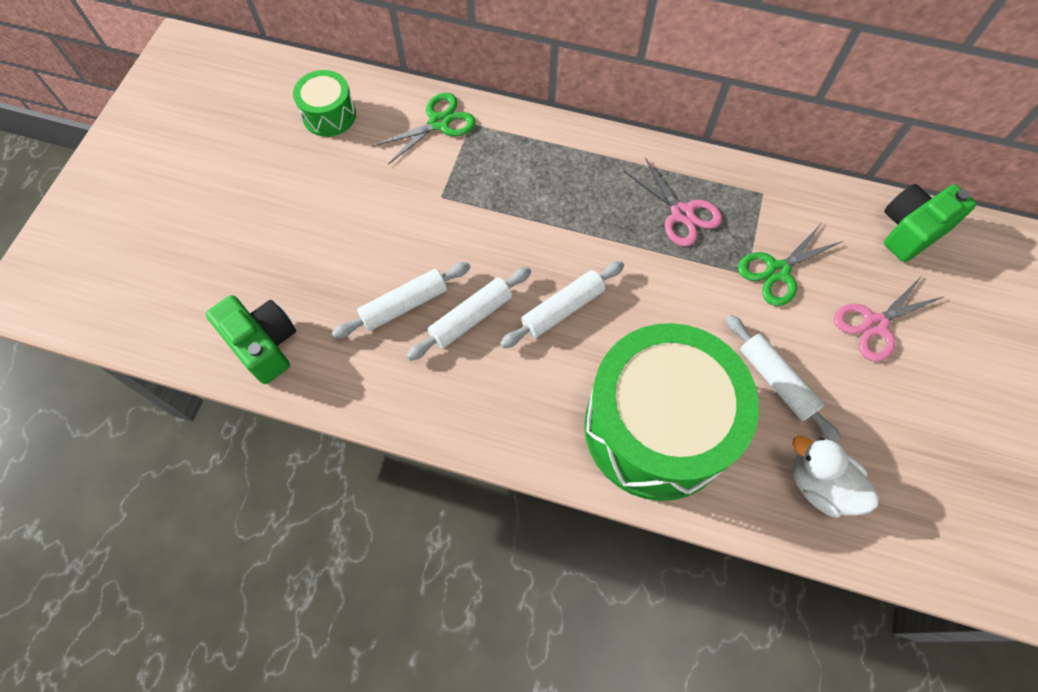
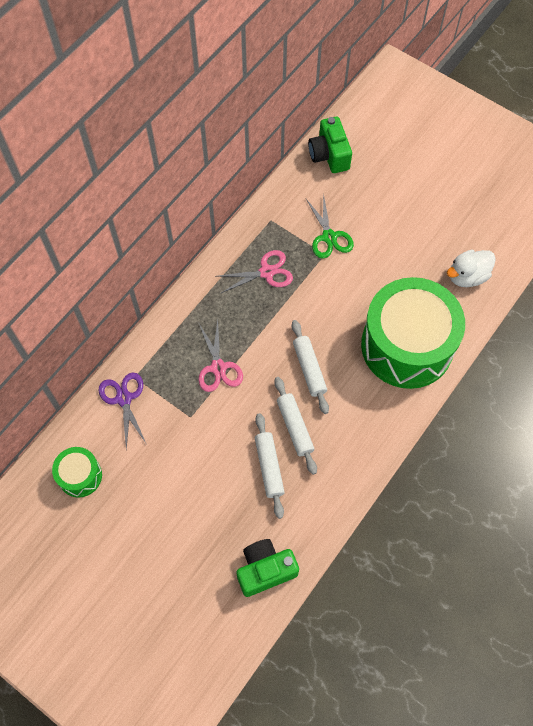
camera: 70 degrees left, 0 degrees up
green scissors [373,93,476,164] -> purple scissors [99,373,147,450]
white rolling pin [726,315,841,442] -> none
pink scissors [834,277,945,362] -> pink scissors moved to [198,320,243,392]

